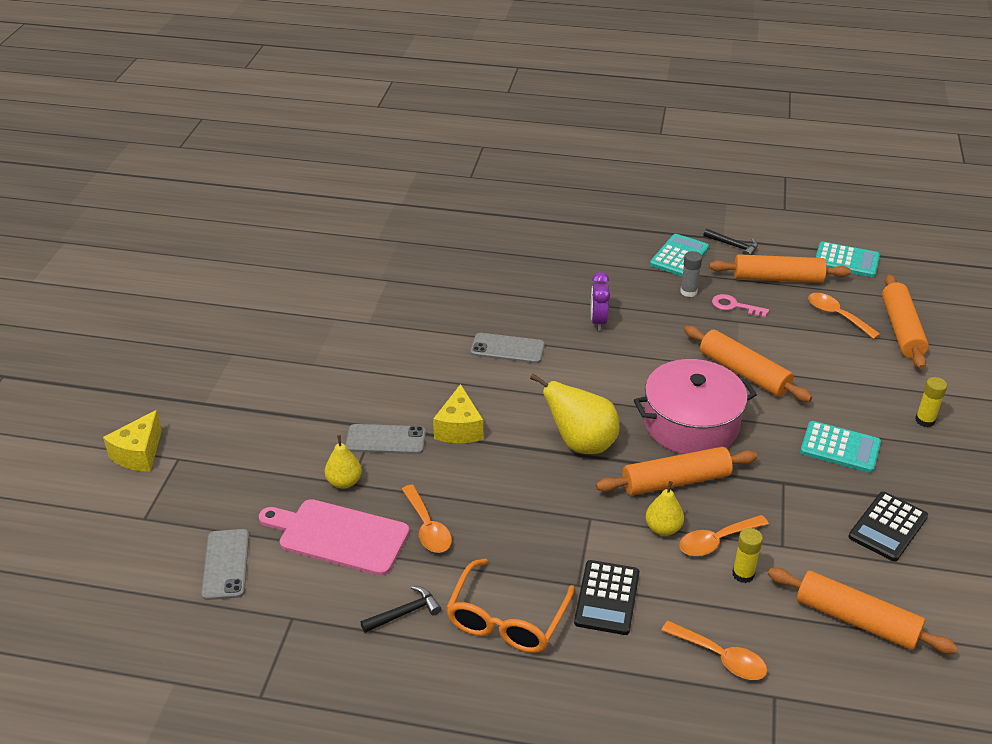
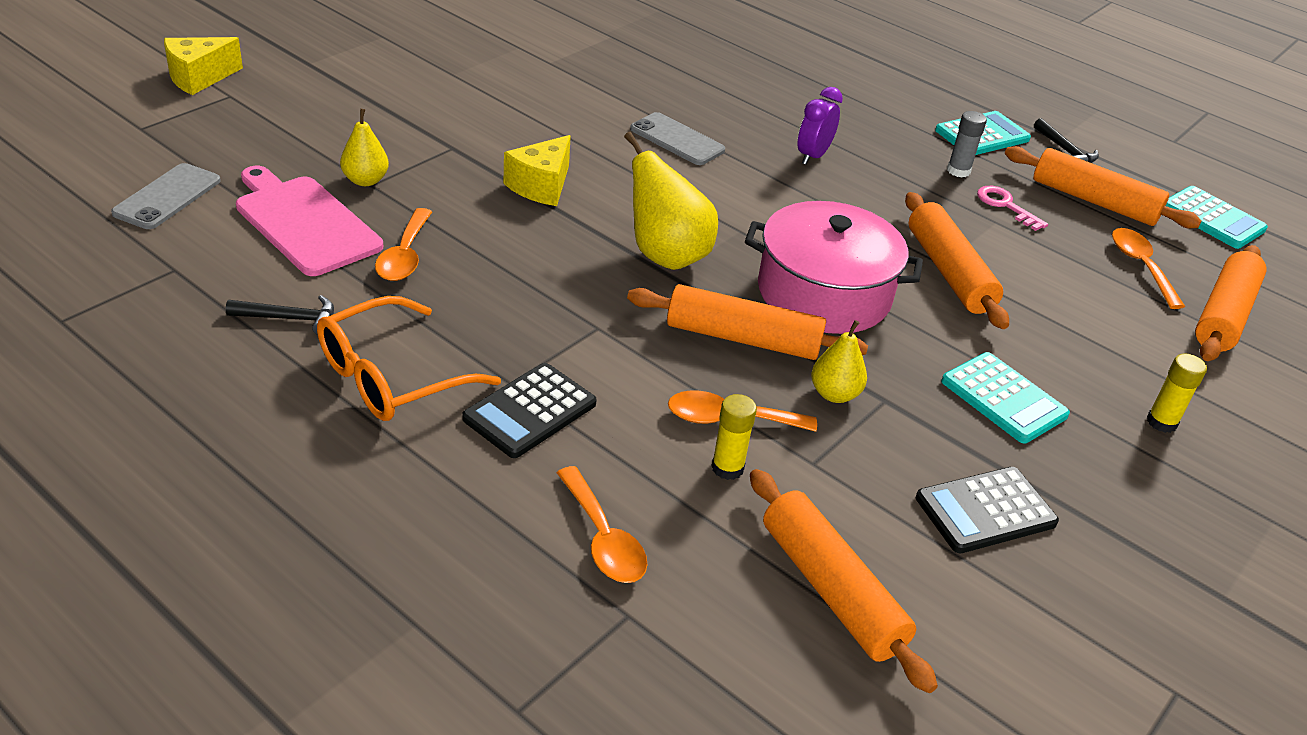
camera: 25 degrees right, 0 degrees up
grey phone [345,424,426,454] -> none
yellow pear [645,481,684,536] -> yellow pear moved to [811,320,867,403]

